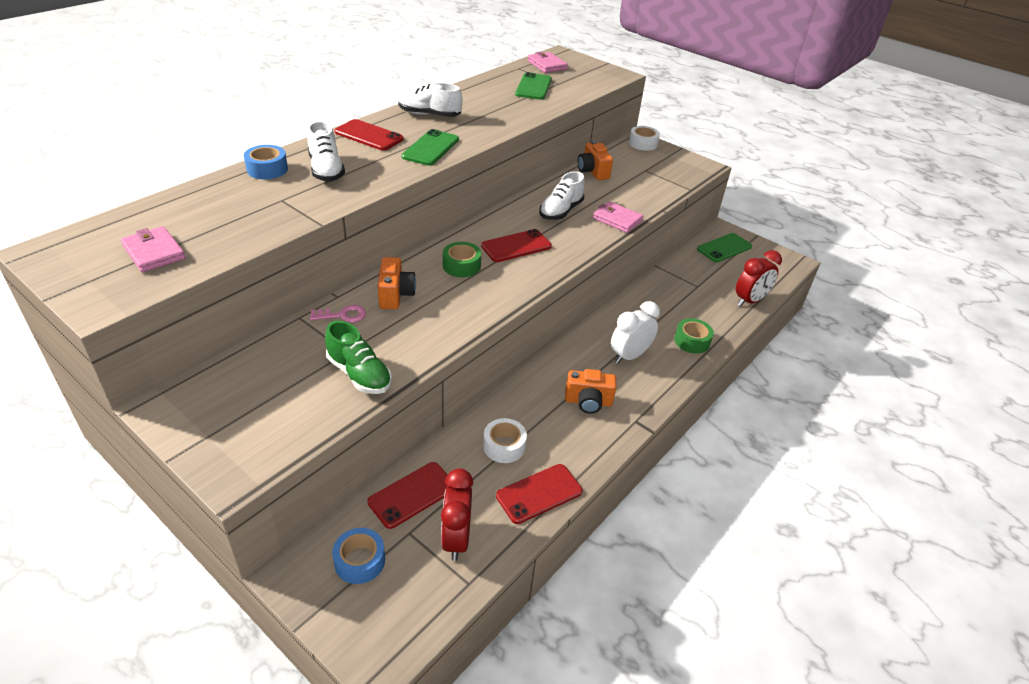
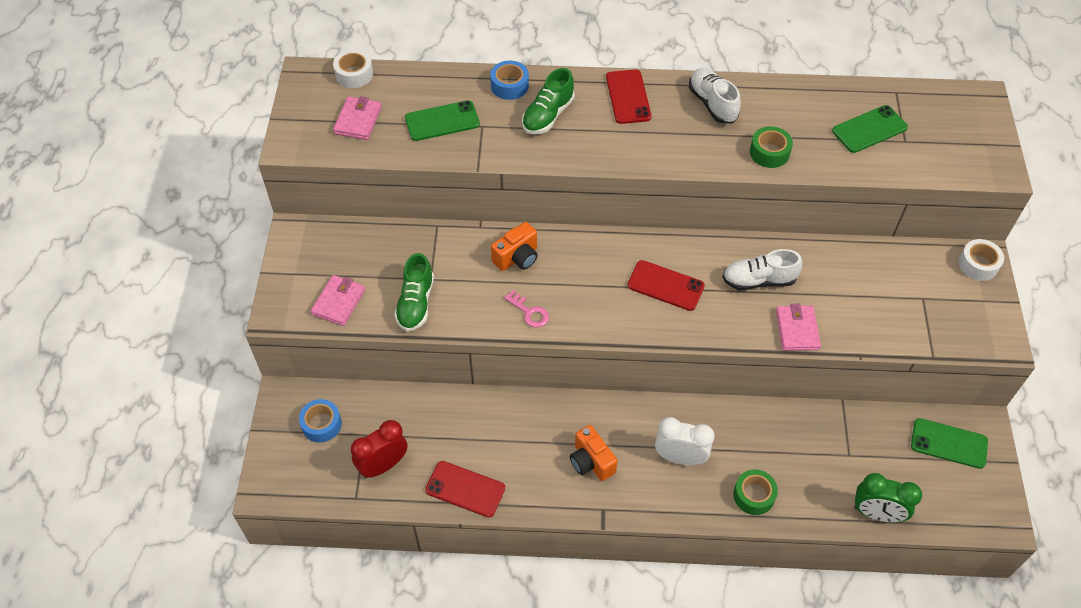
camera: 55 degrees right, 15 degrees up
white shoe [307,121,345,182] -> green shoe [522,68,575,134]
pink key [310,305,366,322] -> pink key moved to [504,290,549,328]
red phone [367,462,448,529] -> none
green phone [402,129,459,166] -> green phone moved to [405,100,480,141]
green tape [443,242,481,277] -> green tape moved to [750,126,793,168]
white tape [483,418,527,463] -> white tape moved to [333,49,373,88]
pink wallet [527,52,568,73] -> pink wallet moved to [311,275,365,326]
orange camera [578,141,613,180] -> none
red clock [735,250,782,307] -> green clock [854,473,922,522]

